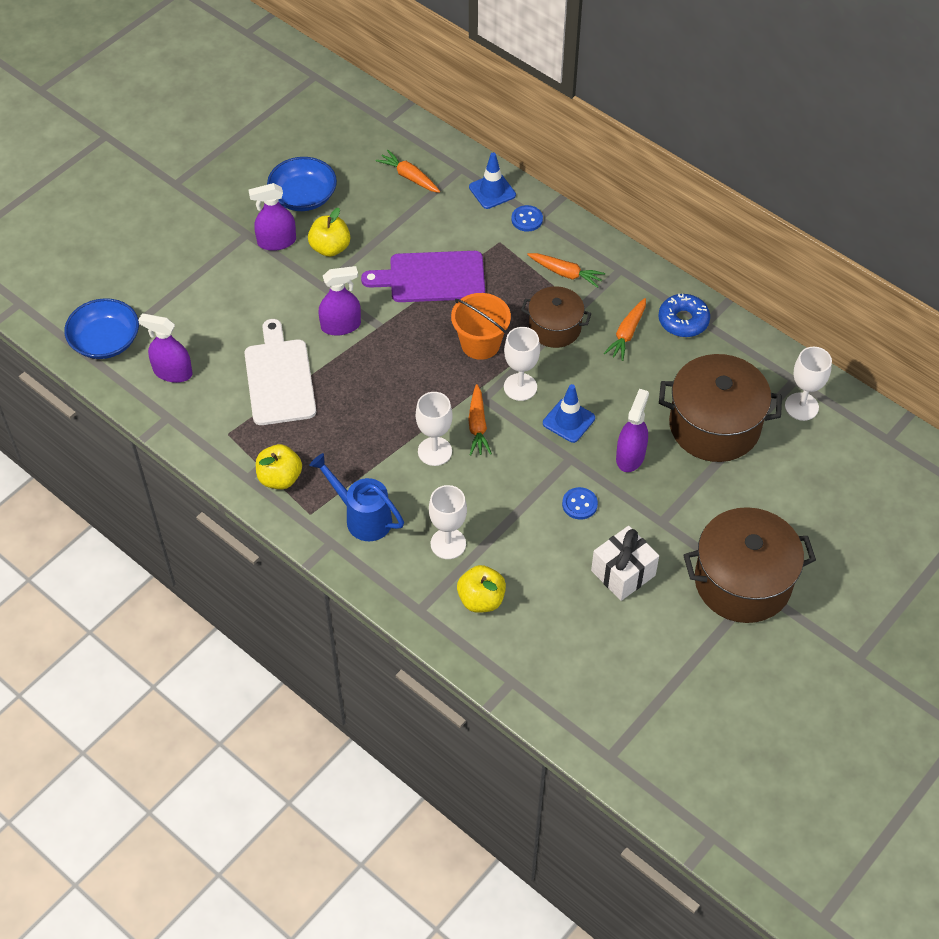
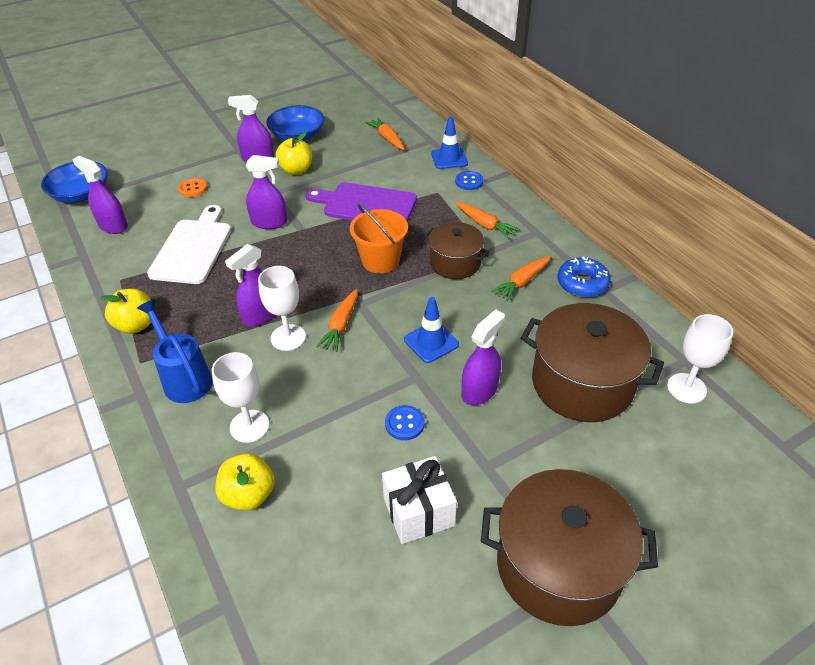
camera: 20 degrees right, 10 degrees down
white goblet [504,327,540,401] -> none
none -> orange button [178,178,208,197]
none -> purple spray bottle [225,244,274,326]

